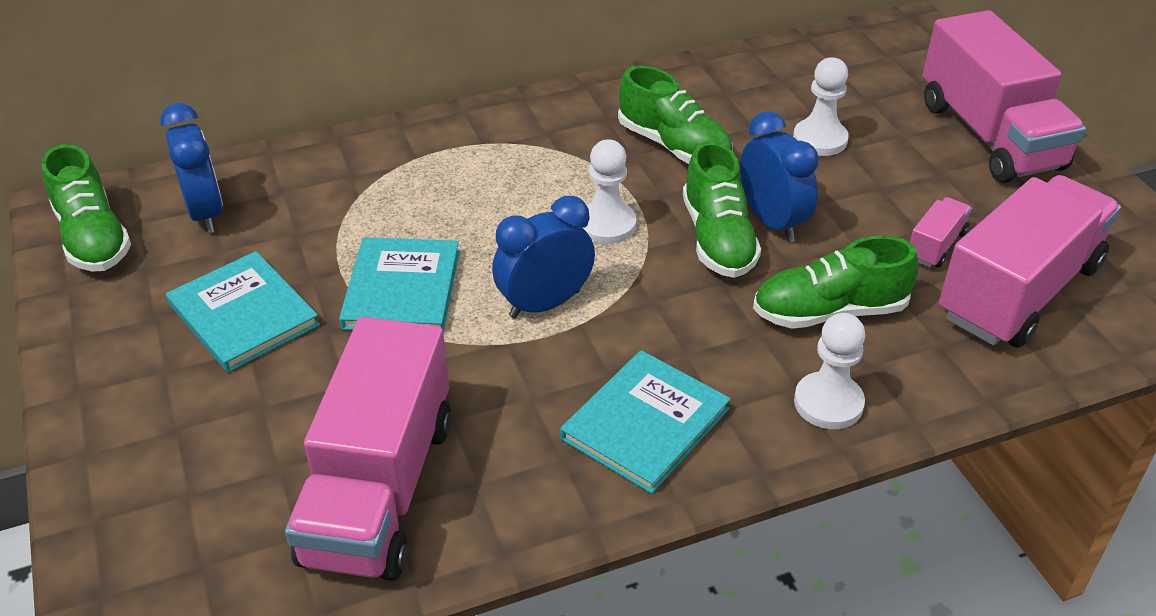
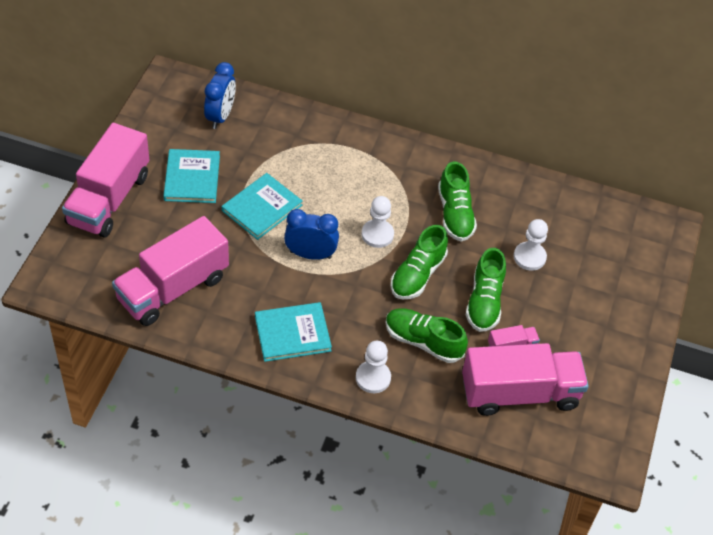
camera: 35 degrees right, 10 degrees up
green shoe [41,144,131,271] -> green shoe moved to [466,248,506,332]
blue clock [740,111,819,242] -> none
pink truck [923,10,1086,183] -> pink truck moved to [62,123,150,238]

